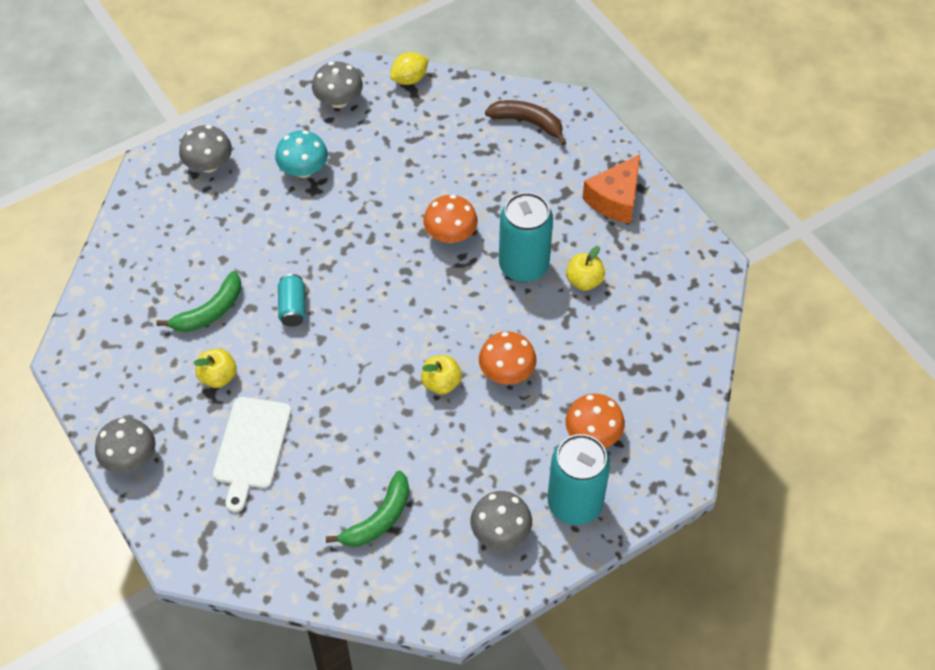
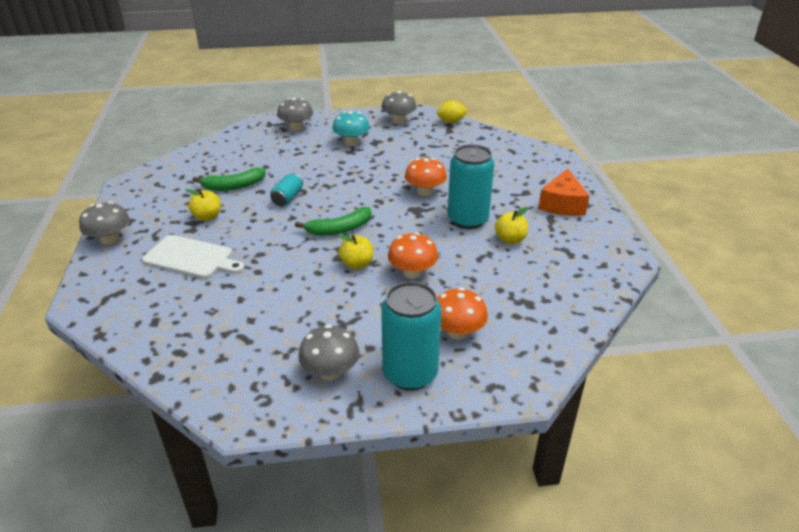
camera: 25 degrees right, 20 degrees down
white cutting board [213,397,291,512] -> white cutting board turned 105 degrees counterclockwise [142,235,245,279]
green banana [326,471,409,547] -> green banana moved to [295,207,372,236]
brown banana [485,100,566,146] -> none
orange cheese [582,154,640,224] -> orange cheese turned 45 degrees counterclockwise [538,168,590,216]

